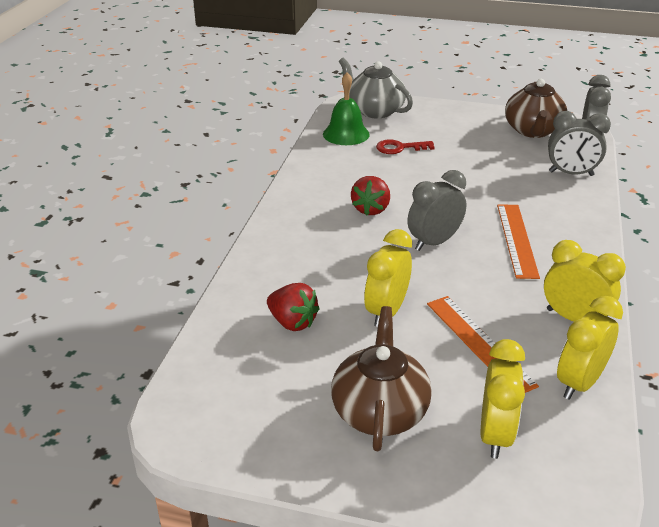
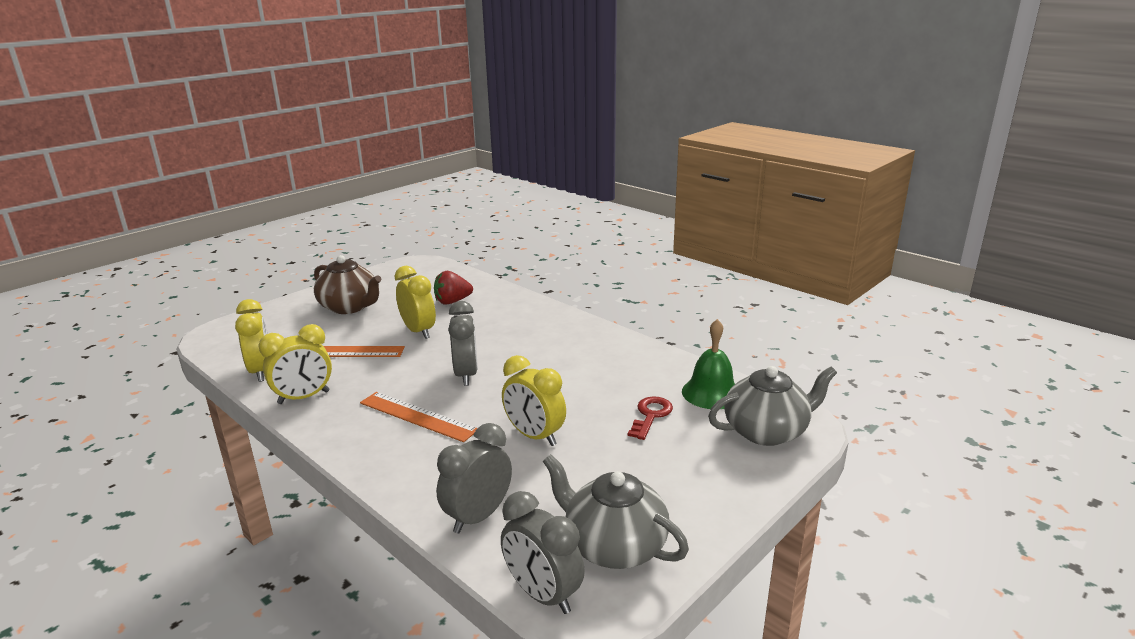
camera: 120 degrees right, 10 degrees down
red strawberry [351,176,390,215] -> none
yellow clock [481,339,525,459] -> yellow clock moved to [502,355,566,446]
brown teapot [505,79,567,138] -> grey teapot [543,454,689,569]

